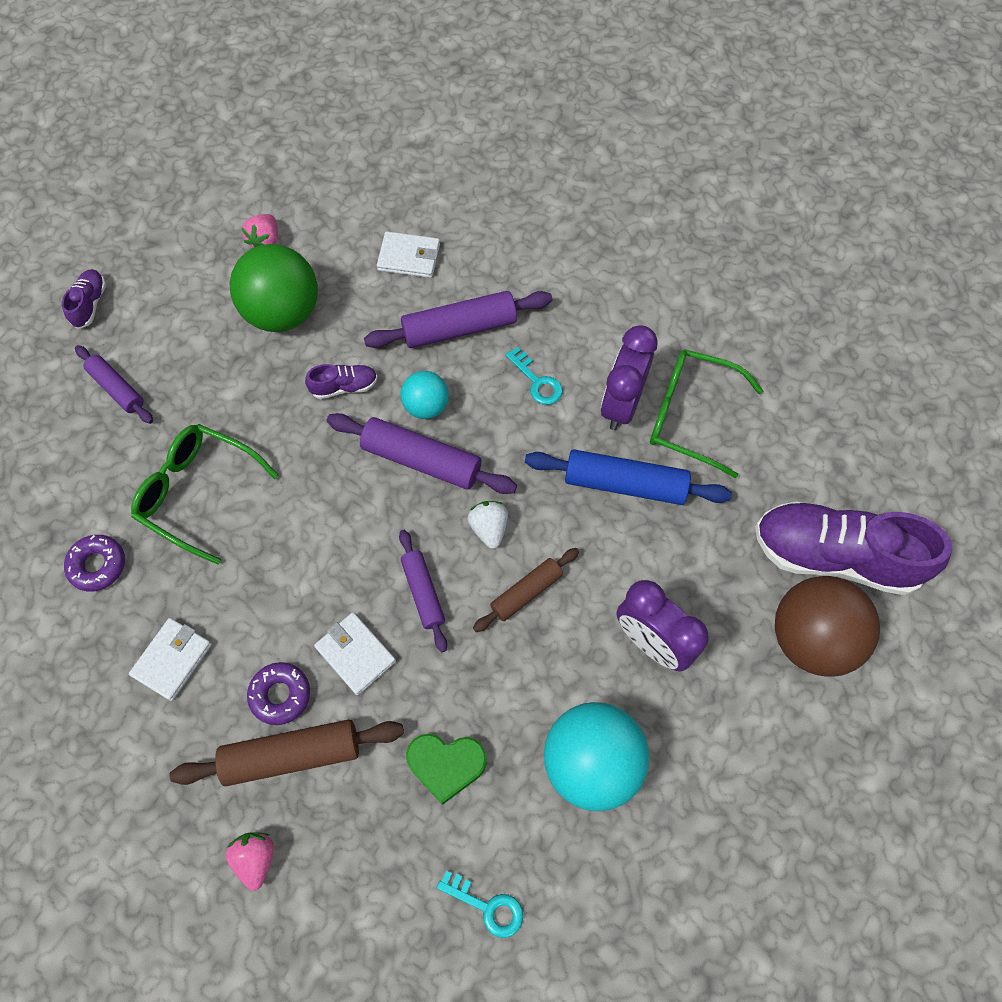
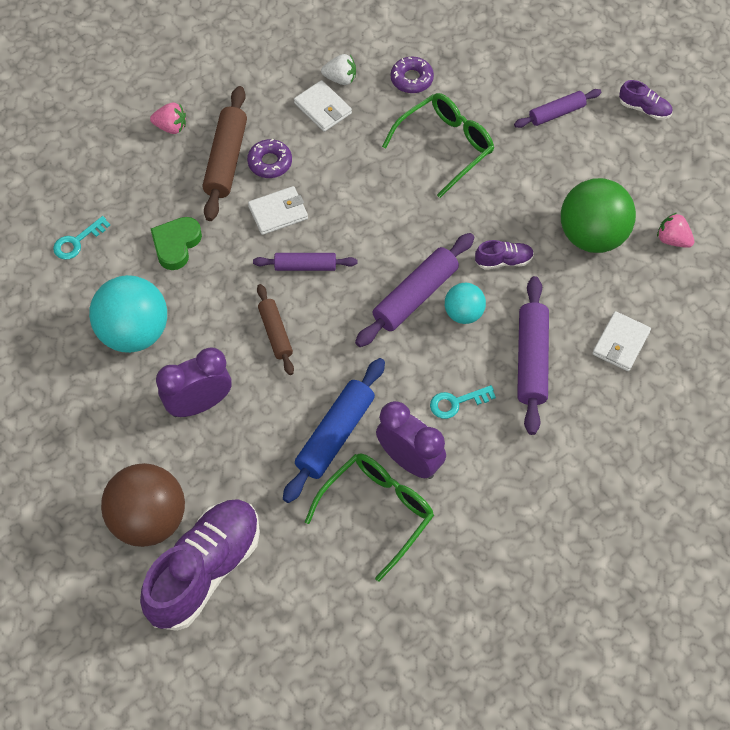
camera: 110 degrees right, 5 degrees down
purple shoe [305,364,378,399] -> purple shoe turned 105 degrees counterclockwise [475,240,534,269]
white strawberry [467,501,508,549] -> white strawberry moved to [321,54,356,85]

